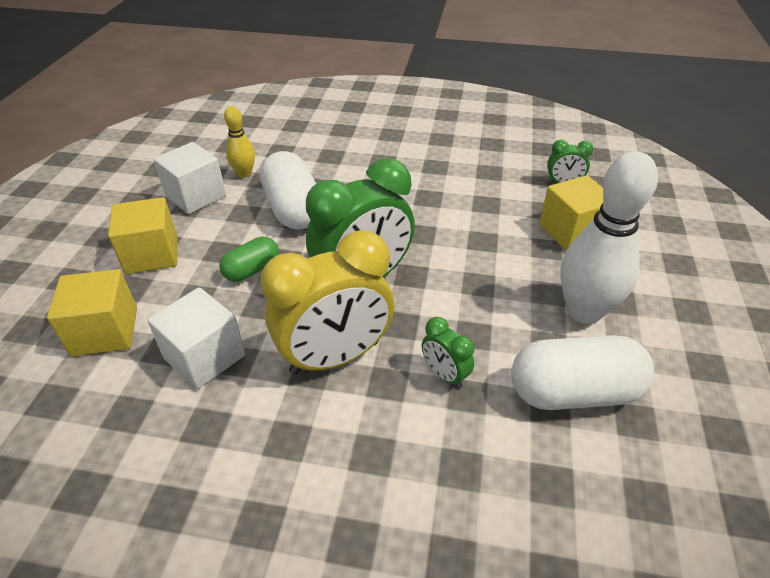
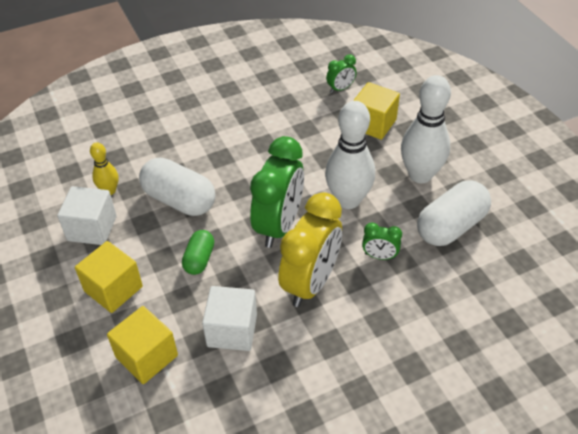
camera: 35 degrees left, 5 degrees up
none -> white bowling pin [325,101,375,209]

